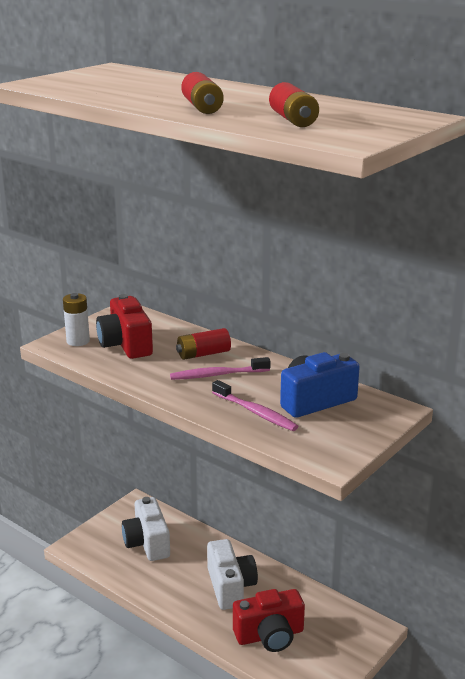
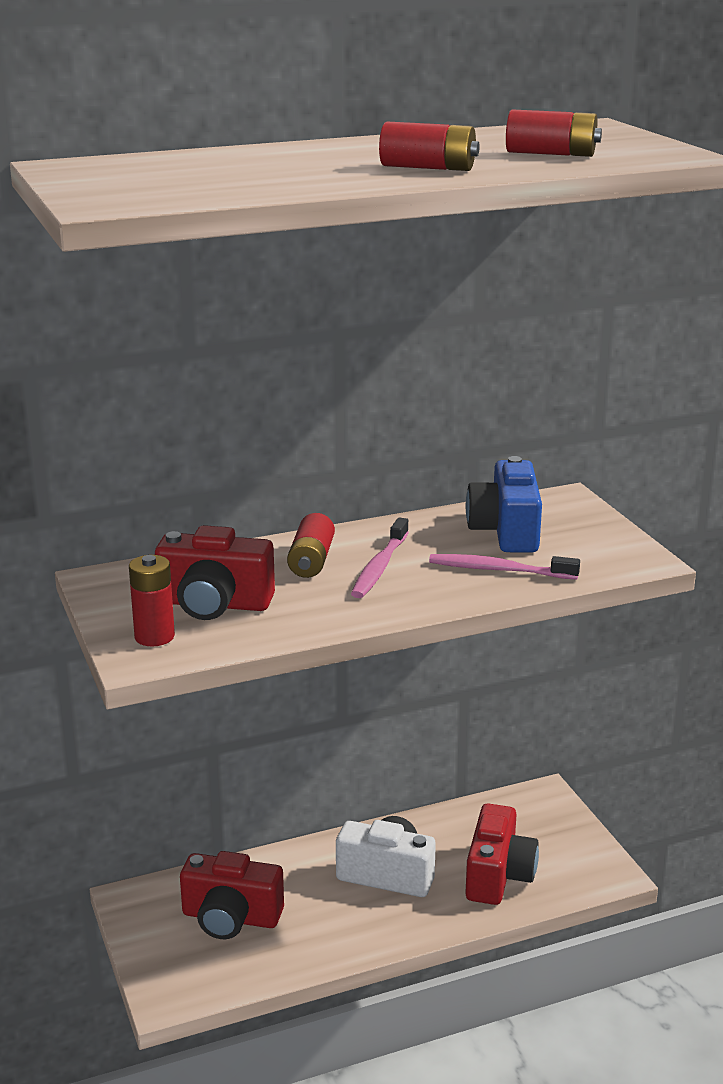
camera: 60 degrees left, 0 degrees up
white battery [63,293,90,346] -> red battery [129,555,175,646]
white camera [122,497,170,561] -> red camera [180,851,284,939]
pink toothbrush [212,380,298,431] -> pink toothbrush turned 150 degrees counterclockwise [429,554,580,580]

